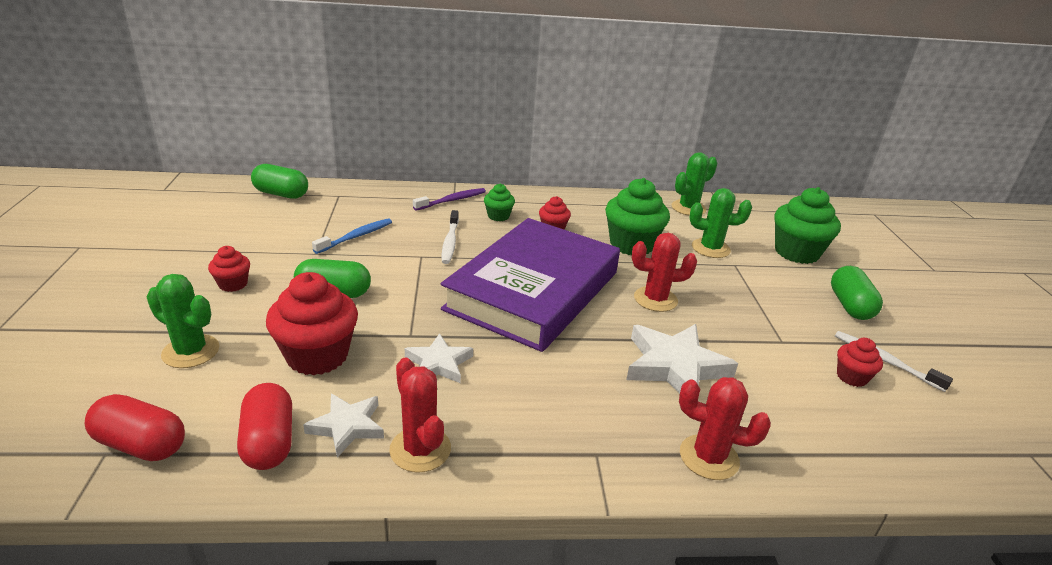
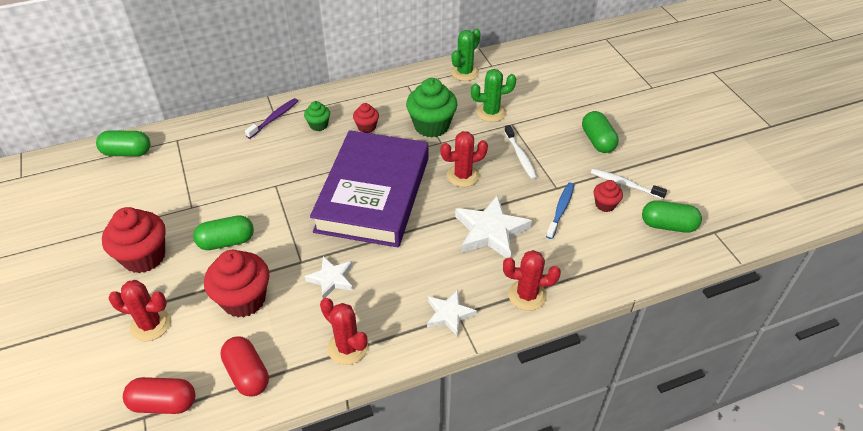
camera: 15 degrees left, 15 degrees up
green cactus [147,274,219,368] -> red cactus [109,280,171,341]
red cupcake [208,246,250,292] -> red cupcake [102,207,166,273], size x1.94
white star [303,393,384,458] -> white star moved to [427,290,477,337]
blue toothbrush [312,218,392,254] -> blue toothbrush moved to [546,183,574,239]
white toothbrush [442,210,459,264] -> white toothbrush moved to [504,125,537,179]
green cupcake [774,187,841,264] -> none
none -> green capsule [642,200,702,233]

